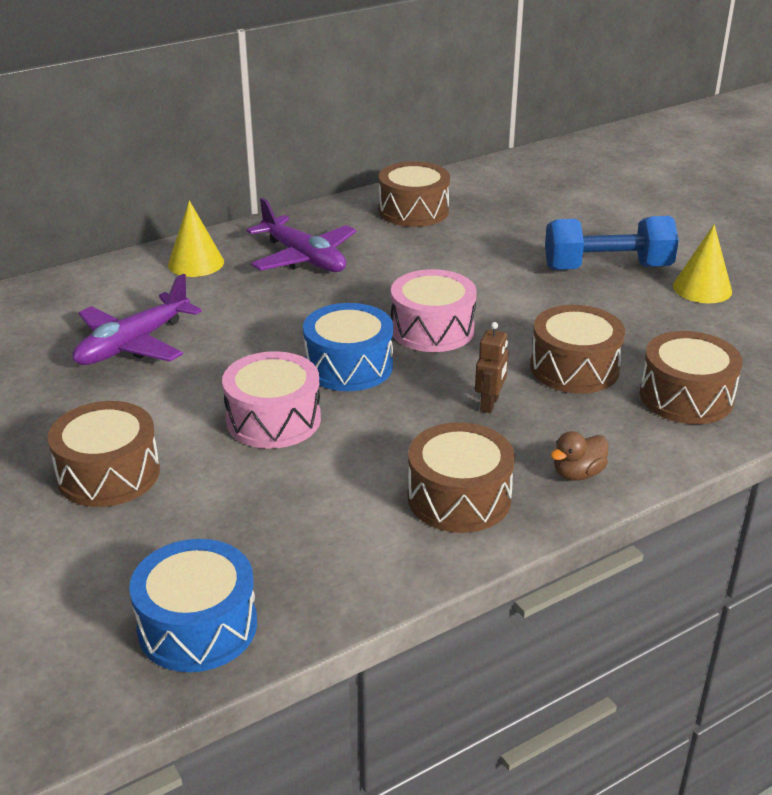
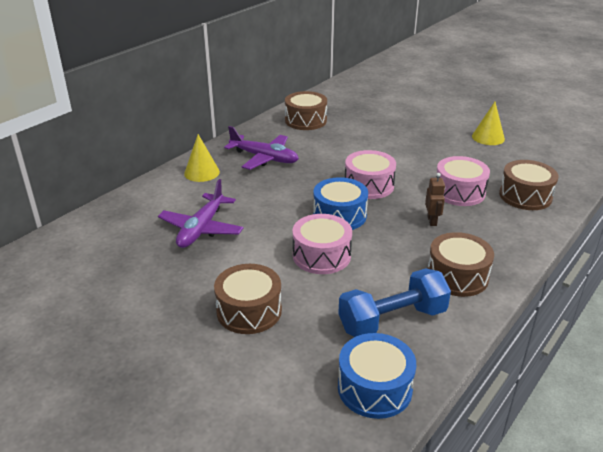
camera: 20 degrees left, 0 degrees up
brown drum [530,305,625,394] -> pink drum [436,156,490,206]
blue dumbbell [545,216,679,270] -> blue dumbbell moved to [338,268,451,337]
brown duck [550,431,608,480] -> none

